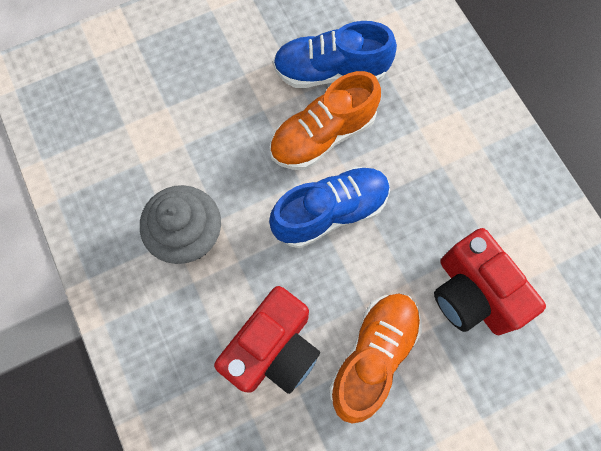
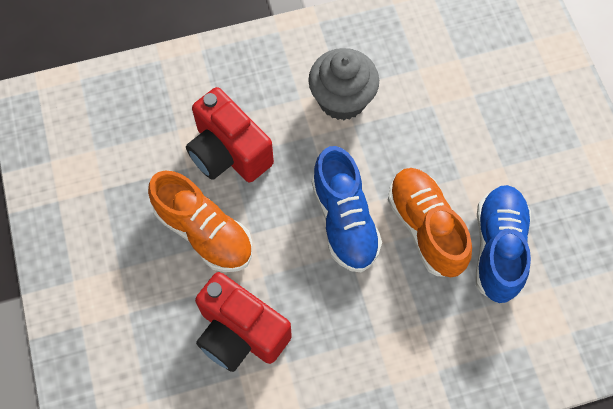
camera: 100 degrees right, 5 degrees down
red camera [434,228,546,335] -> red camera turned 120 degrees counterclockwise [195,272,292,372]

